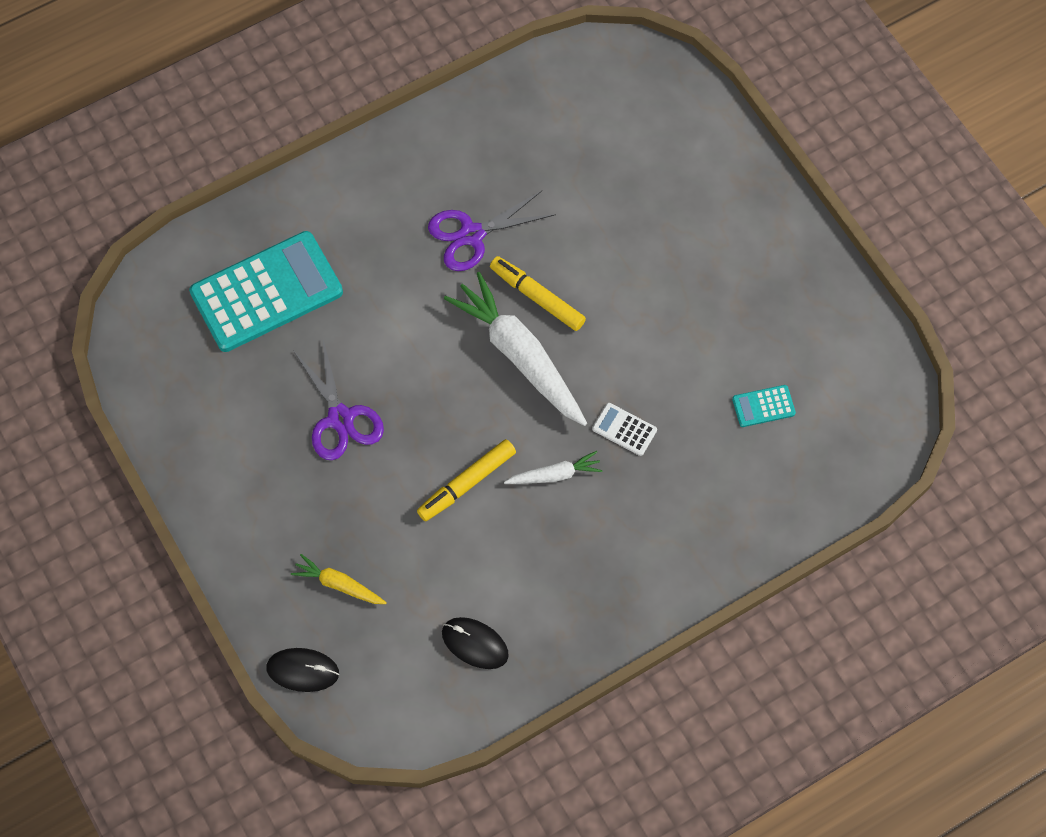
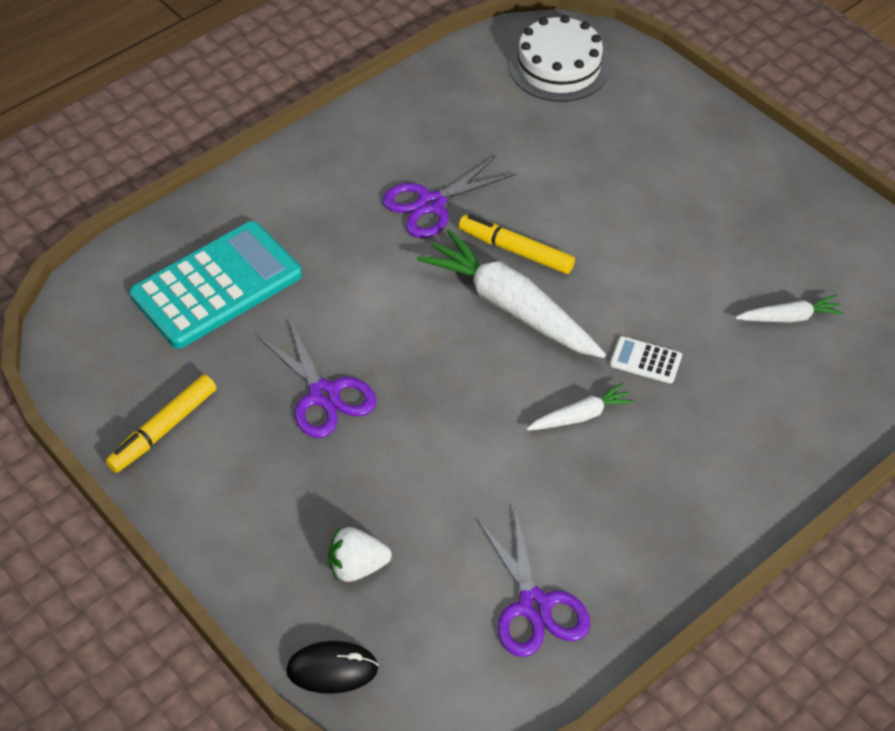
camera: 10 degrees left, 15 degrees down
yellow carrot [291,554,387,604] -> white strawberry [328,527,392,582]
yellow marker [417,439,516,521] -> yellow marker moved to [106,375,216,473]
black mouse [442,617,509,669] -> purple scissors [477,508,590,657]
turquoise calculator [732,385,796,427] -> white carrot [735,295,844,323]
none -> white cake [510,15,609,102]

